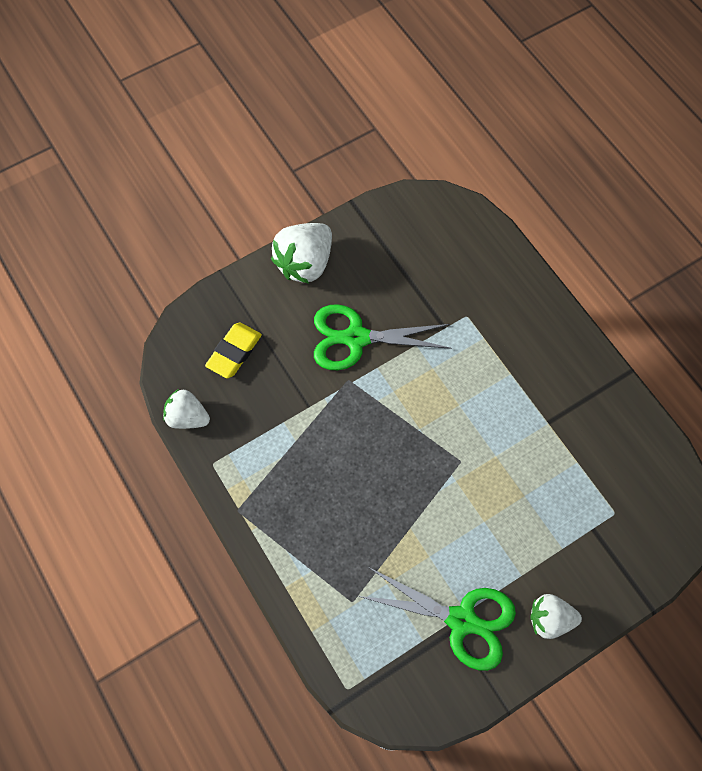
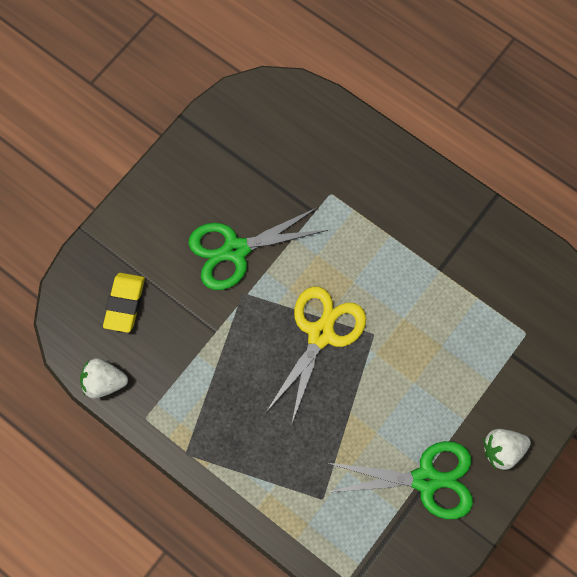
camera: 20 degrees left, 5 degrees up
white strawberry [271,223,332,284] -> none
none -> yellow scissors [266,287,366,426]

